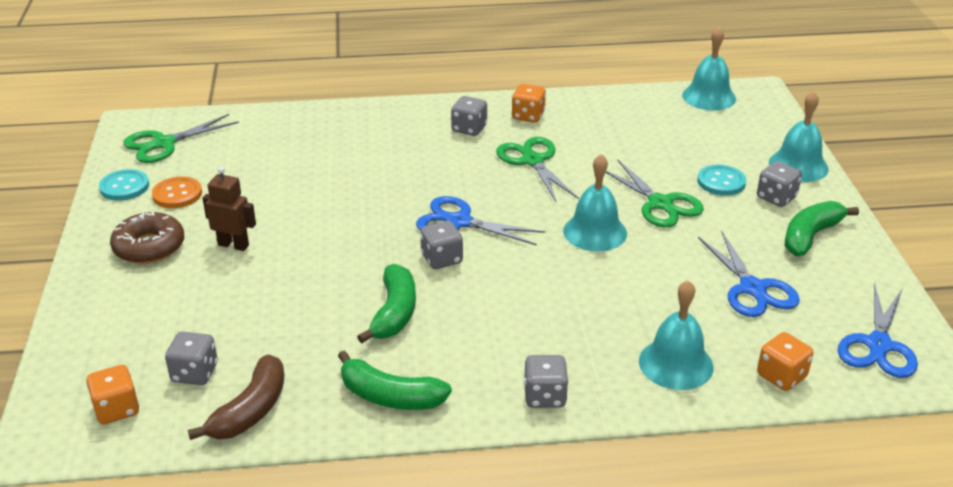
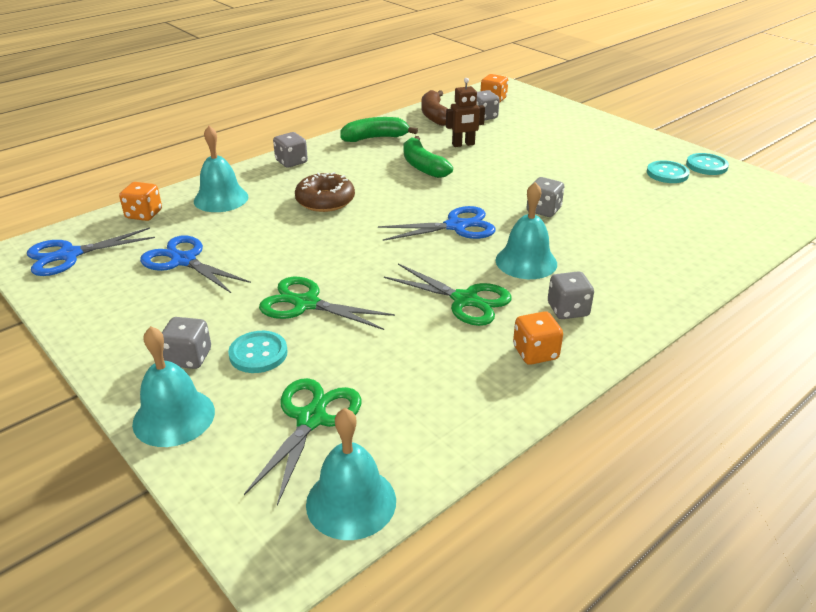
camera: 145 degrees right, 0 degrees up
brown donut [110,212,184,264] -> brown donut moved to [295,172,355,212]
green scissors [123,114,239,163] -> green scissors moved to [244,378,362,505]
orange button [152,176,202,208] -> turquoise button [647,161,690,183]
brown robot [203,166,256,251] -> brown robot moved to [446,78,485,147]
grey dice [420,221,463,269] -> grey dice moved to [527,177,564,217]
turquoise bell [563,154,627,251] -> turquoise bell moved to [496,182,557,279]
green banana [785,201,859,256] -> none
blue scissors [838,282,918,378] -> blue scissors turned 105 degrees counterclockwise [27,227,155,276]

